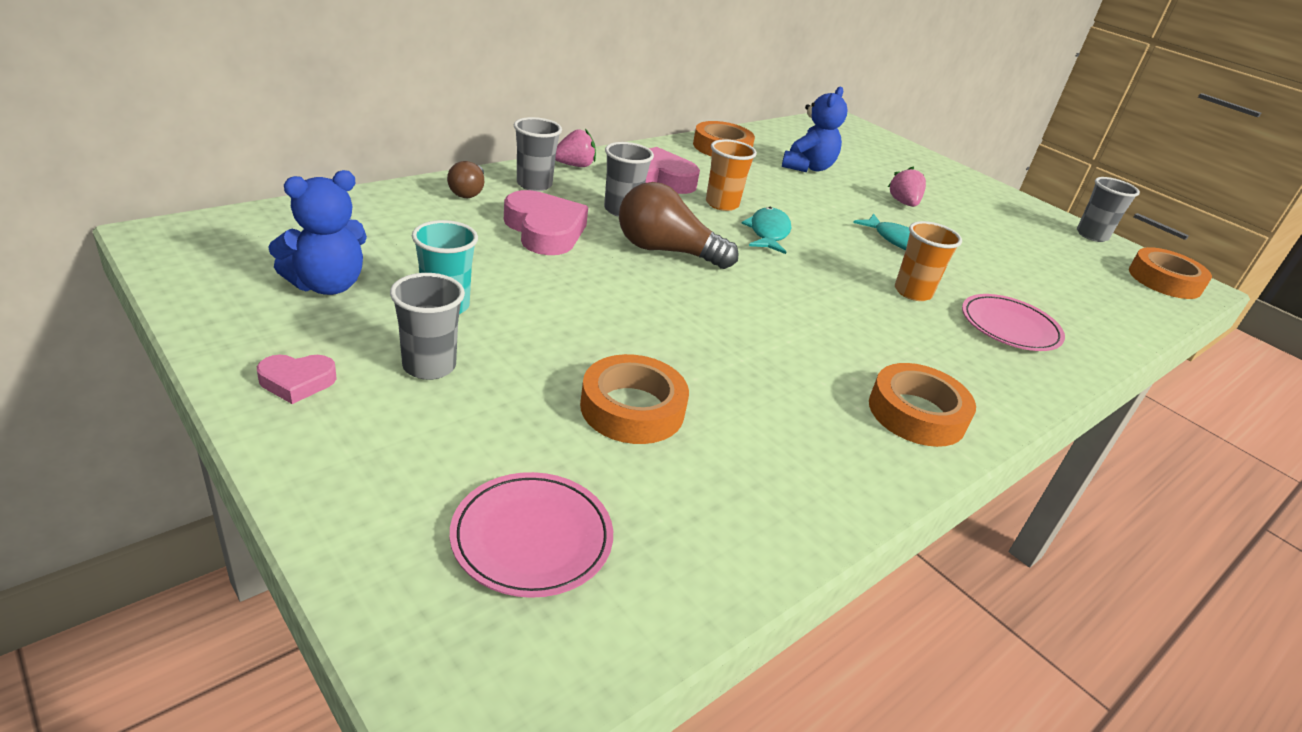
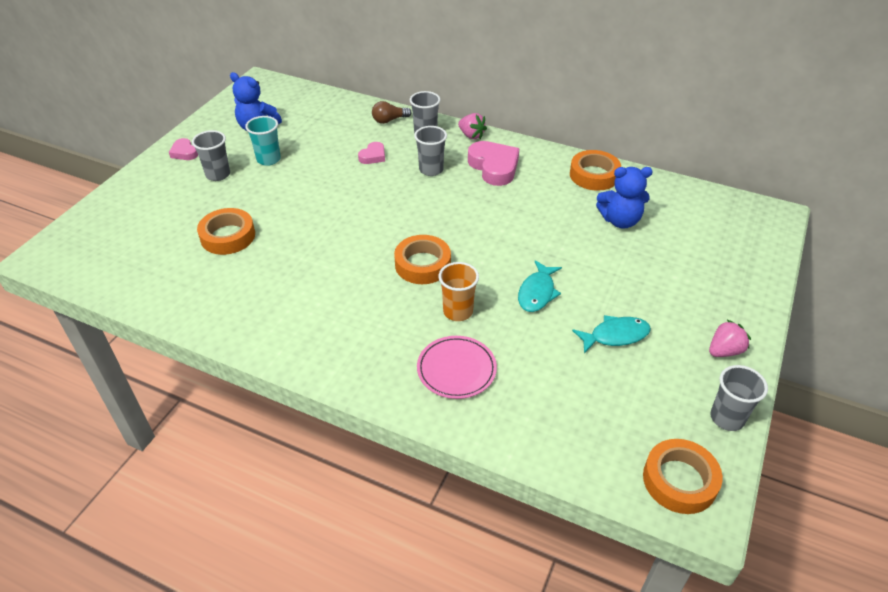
camera: 70 degrees right, 10 degrees up
pink plate [450,472,613,598] -> none
pink heart [504,190,588,255] -> pink heart [358,142,385,164], size x0.53
brown light bulb [619,182,739,269] -> none
orange cup [706,139,757,211] -> none
turquoise fish [741,207,791,254] -> turquoise fish moved to [572,315,651,353]
orange tape [869,363,976,447] -> orange tape moved to [394,235,451,284]
pink strawberry [888,167,926,207] -> pink strawberry moved to [709,320,751,357]

